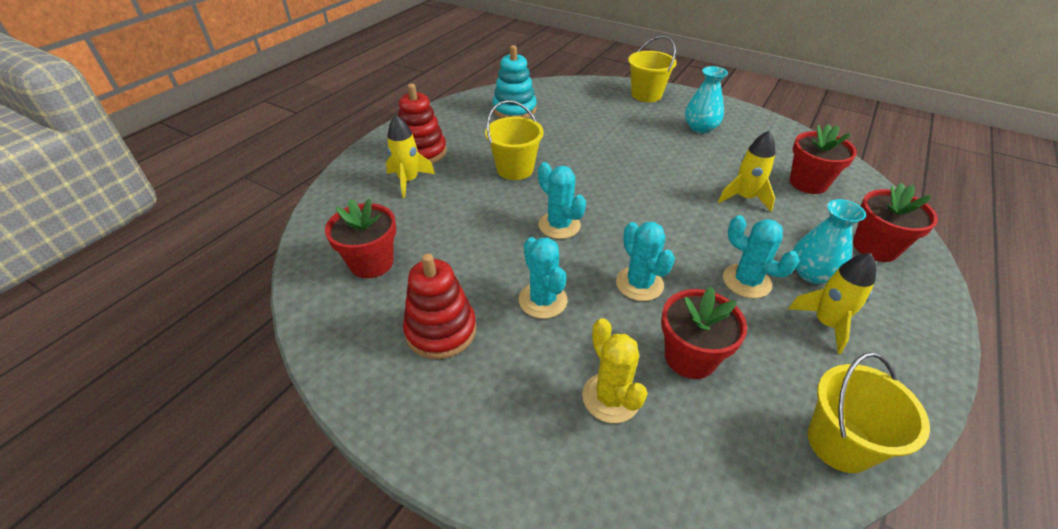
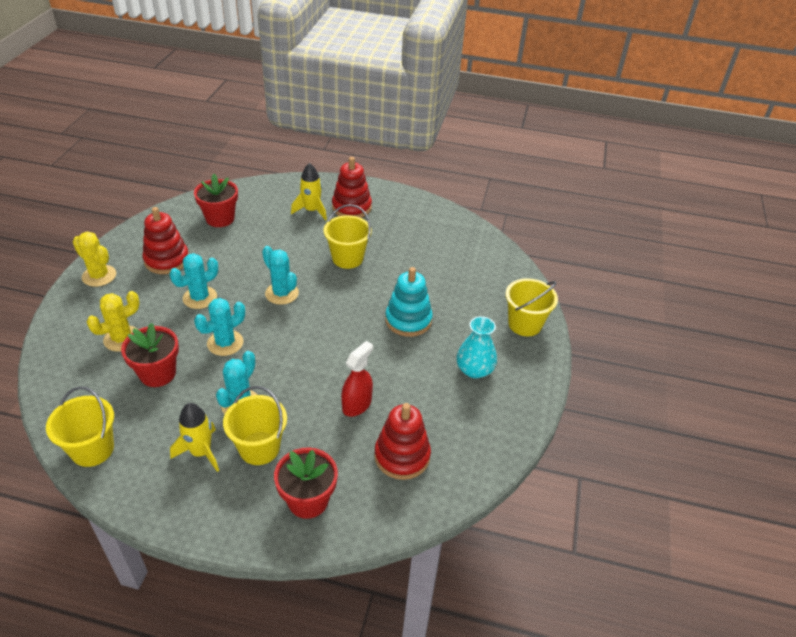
camera: 70 degrees right, 0 degrees up
turquoise stacking toy [493,45,537,118] -> turquoise stacking toy moved to [385,267,433,337]
turquoise cactus [538,162,586,239] -> turquoise cactus turned 75 degrees counterclockwise [262,246,299,305]
yellow rocket [718,131,775,212] -> red spray bottle [341,341,373,417]
red flower pot [790,124,857,194] -> red stacking toy [374,403,431,480]
turquoise vase [793,199,866,284] -> yellow bucket [223,386,287,465]
none -> yellow cactus [73,232,116,287]

